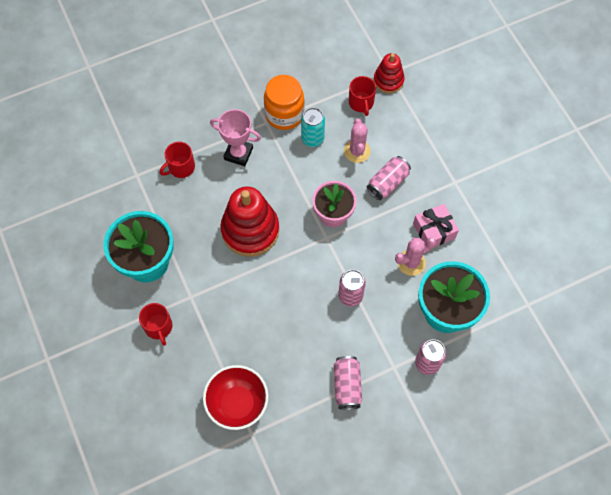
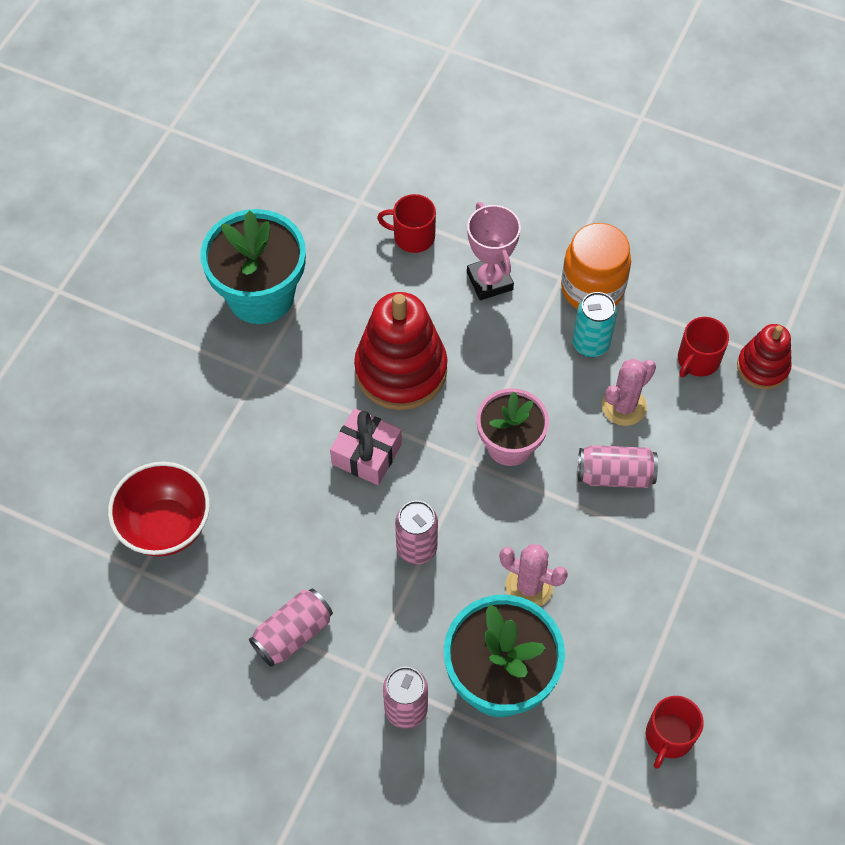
camera: 50 degrees right, 5 degrees down
red mug [139,303,172,346] -> red mug moved to [646,696,704,769]
pink gift [413,204,459,247] -> pink gift moved to [330,408,402,485]

